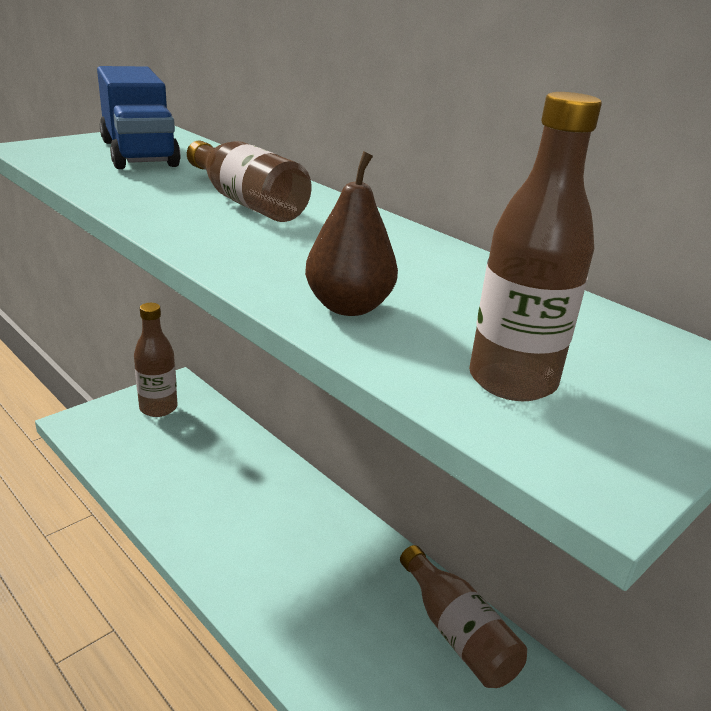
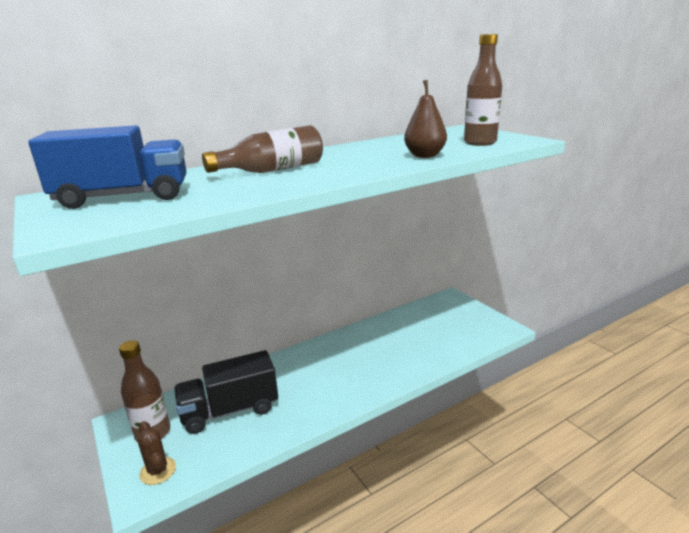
camera: 75 degrees left, 5 degrees down
brown bottle [400,545,527,688] -> none
none -> brown cactus [138,421,176,485]
none -> black truck [174,350,278,434]

